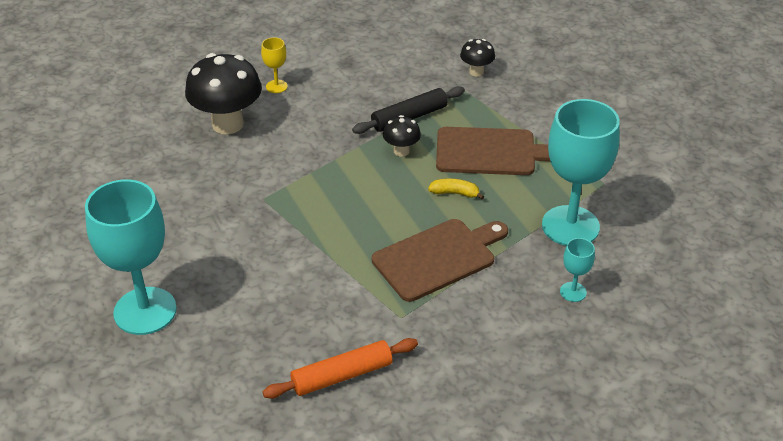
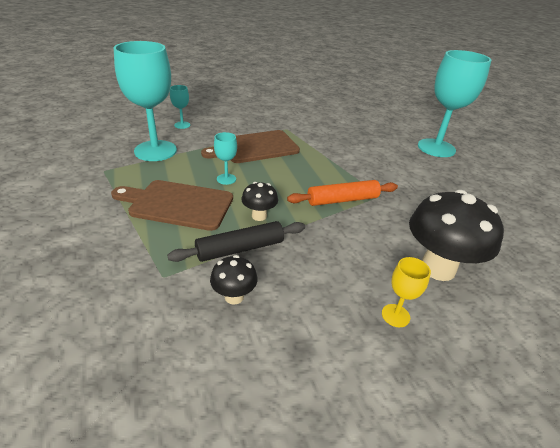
camera: 175 degrees left, 5 degrees down
orange rolling pin [262,338,418,399] -> orange rolling pin moved to [287,180,398,206]
yellow banana [428,178,484,200] -> turquoise goblet [214,132,237,185]
black mushroom [460,39,495,76] -> black mushroom moved to [210,255,258,305]

